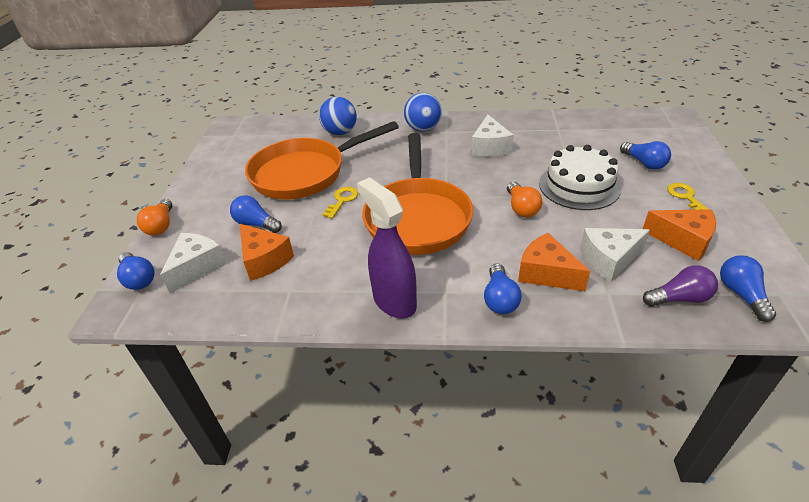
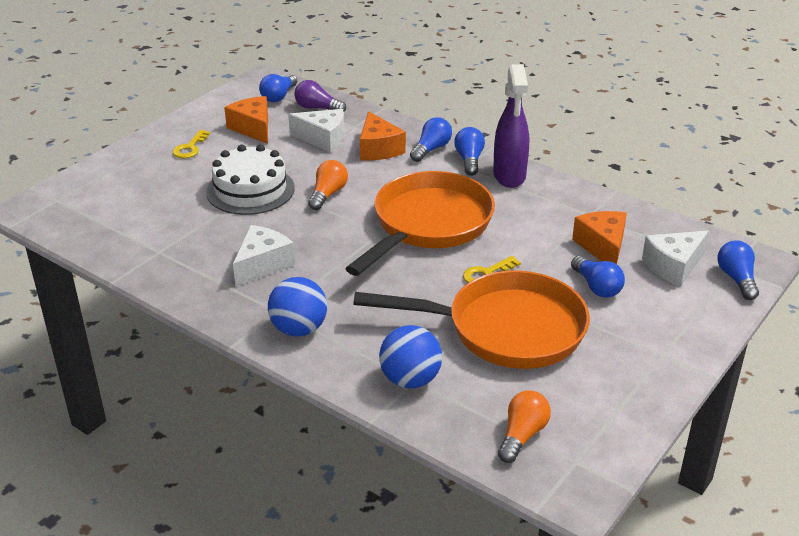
camera: 150 degrees left, 5 degrees down
orange light bulb [137,199,172,236] -> orange light bulb moved to [498,390,551,463]
blue light bulb [620,141,671,170] -> blue light bulb moved to [454,127,485,176]

